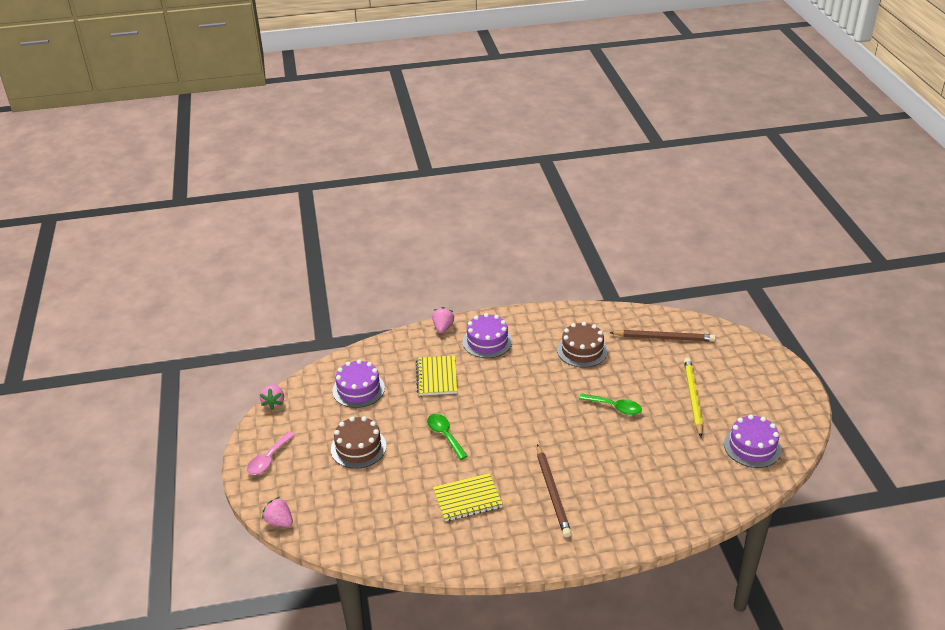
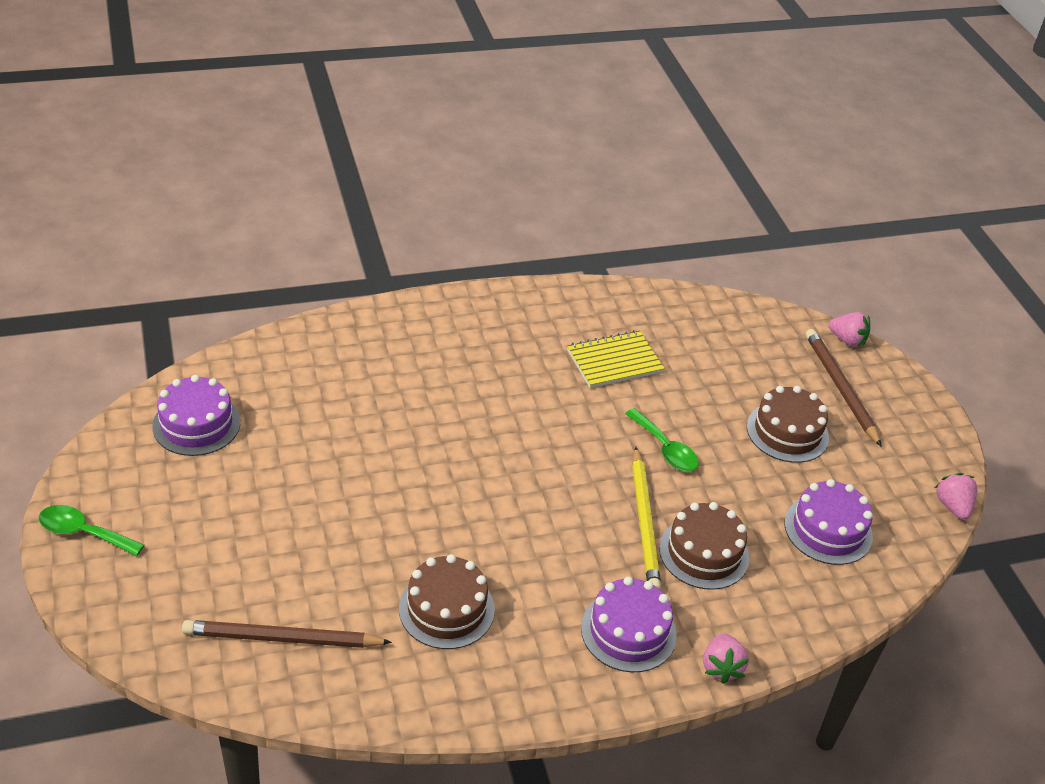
camera: 170 degrees right, 5 degrees up
pink spoon [247,432,295,475] -> none
yellow notebook [416,355,458,396] -> brown cake [659,502,750,590]
brown pencil [537,444,572,537] -> brown pencil moved to [806,329,882,447]
green spoon [579,393,642,415] -> green spoon moved to [39,505,144,556]
yellow pencil [684,358,703,437] -> yellow pencil moved to [632,447,661,590]

